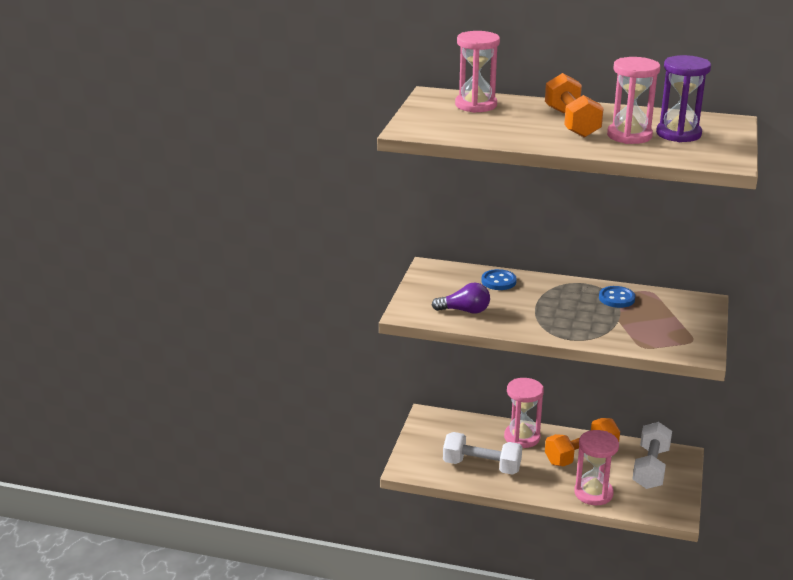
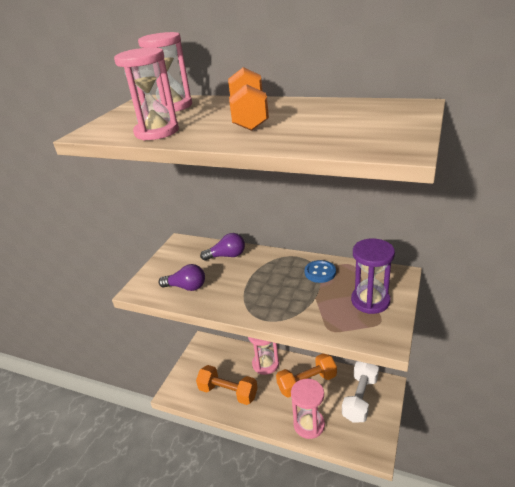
camera: 10 degrees right, 5 degrees up
white dumbbell [443,432,522,475] -> orange dumbbell [196,365,258,405]
blue button [481,269,517,290] -> purple light bulb [200,233,245,261]
pink hourglass [607,57,660,144] -> pink hourglass moved to [114,47,179,140]
purple hourglass [656,55,711,142] -> purple hourglass moved to [351,238,395,314]

